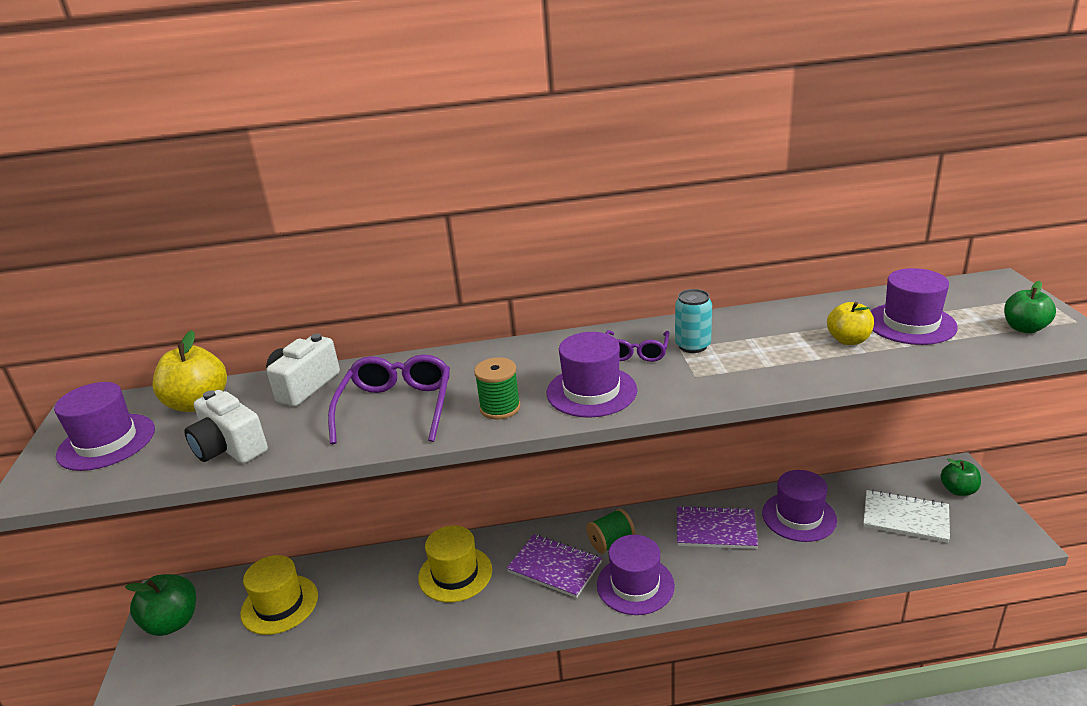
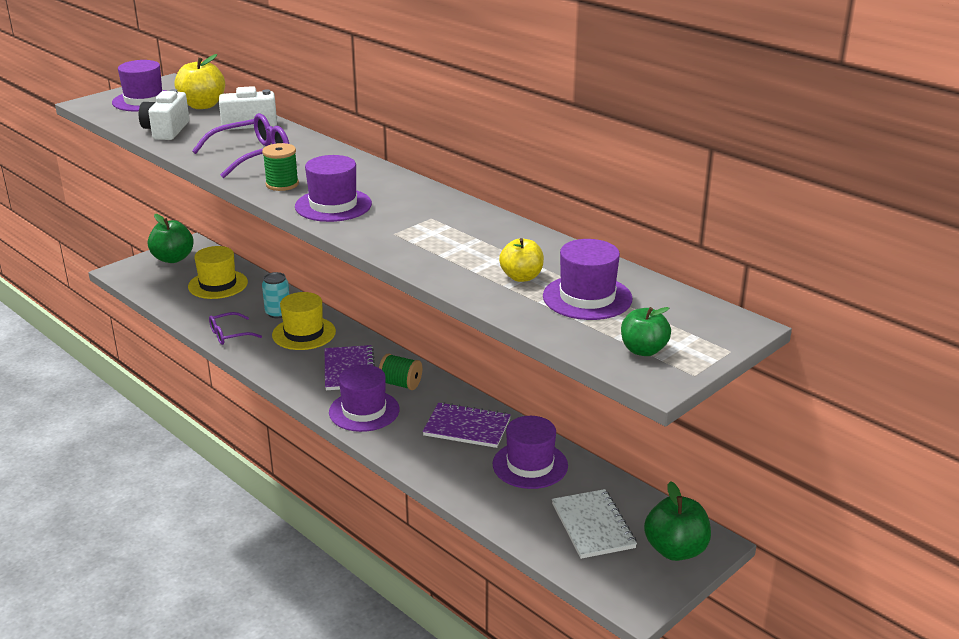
camera: 50 degrees right, 0 degrees up
purple glasses [605,330,669,362] -> purple glasses moved to [209,312,262,345]
turquoise can [675,289,712,353] -> turquoise can moved to [262,272,289,318]
purple notebook [677,505,758,549] -> purple notebook turned 45 degrees counterclockwise [423,402,511,448]
green apple [940,459,981,496] -> green apple [644,481,711,561], size x1.52

